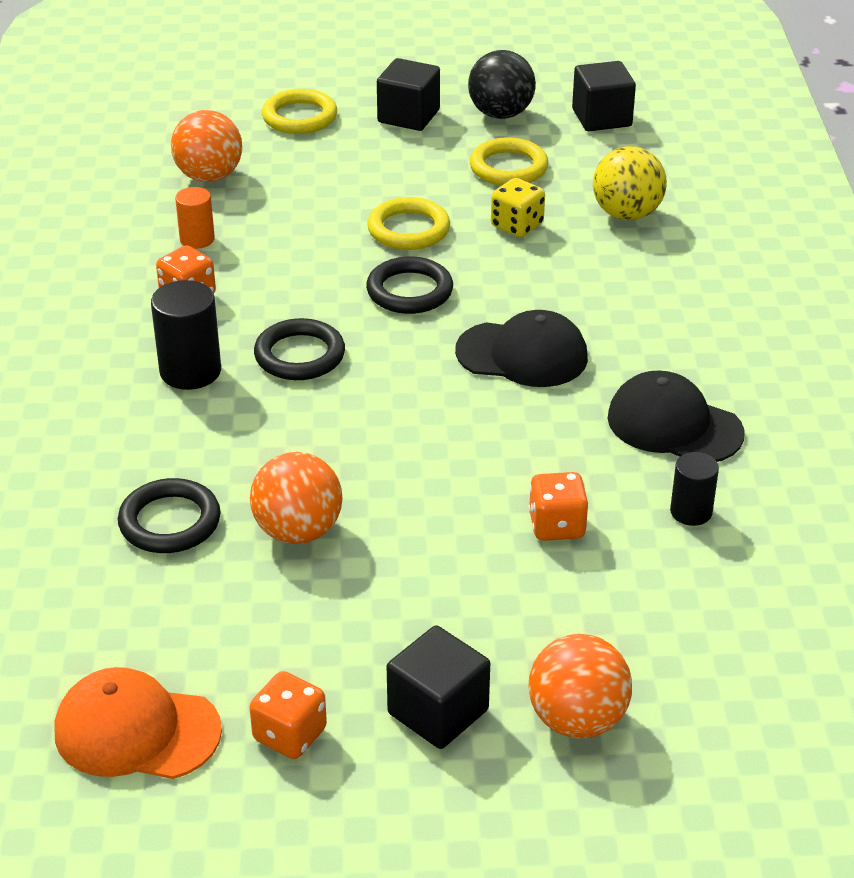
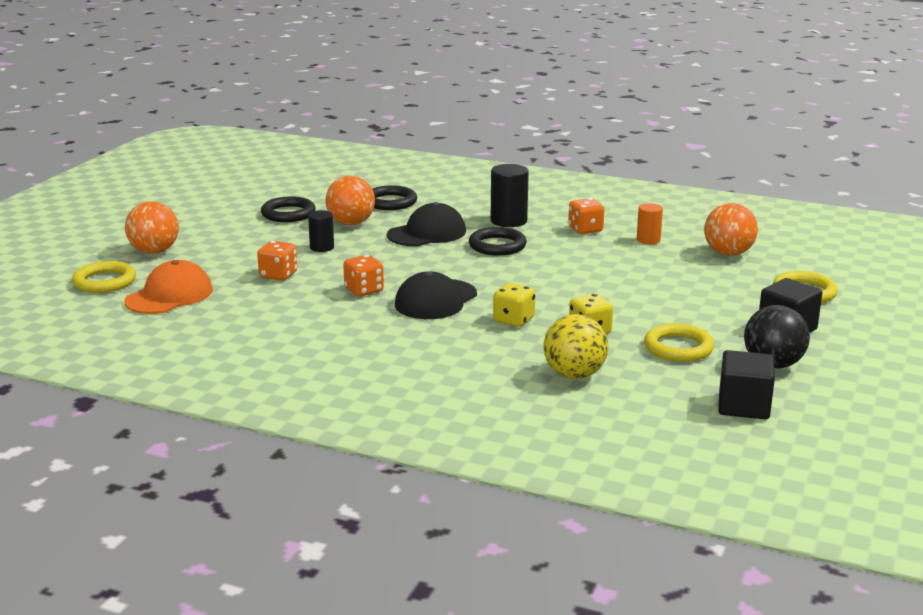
camera: 115 degrees right, 15 degrees down
orange cap [55,667,222,779] -> orange cap moved to [124,260,213,314]
orange dice [249,671,327,759] -> orange dice moved to [343,255,384,296]
black ring [366,256,453,314] -> black ring moved to [261,196,316,222]
yellow ring [367,197,450,250] -> yellow ring moved to [72,261,136,293]
black cube [387,625,490,749] -> none
black cap [607,370,744,462] -> black cap moved to [387,202,466,246]
black cylinder [670,452,719,526] -> black cylinder moved to [308,210,334,252]
none -> yellow dice [493,283,535,327]

